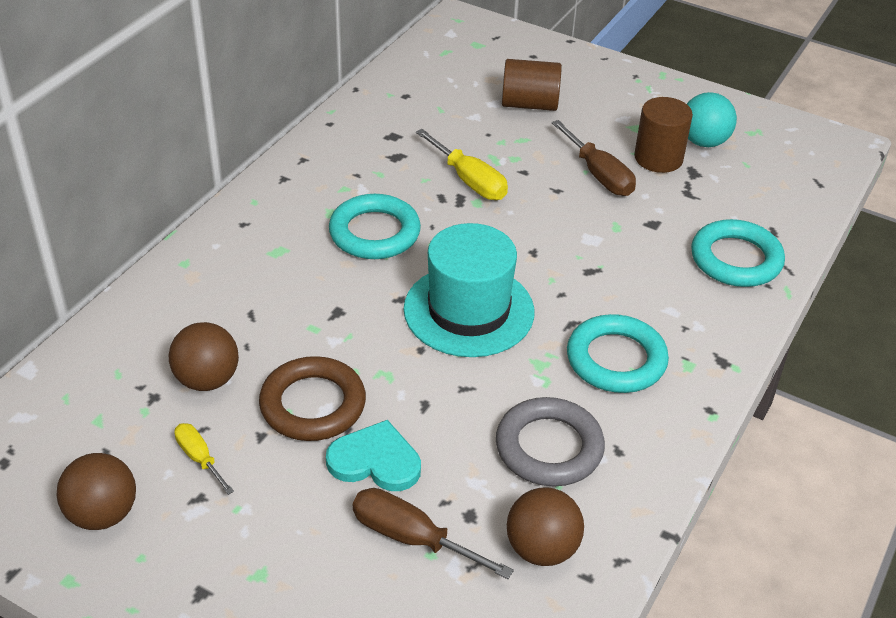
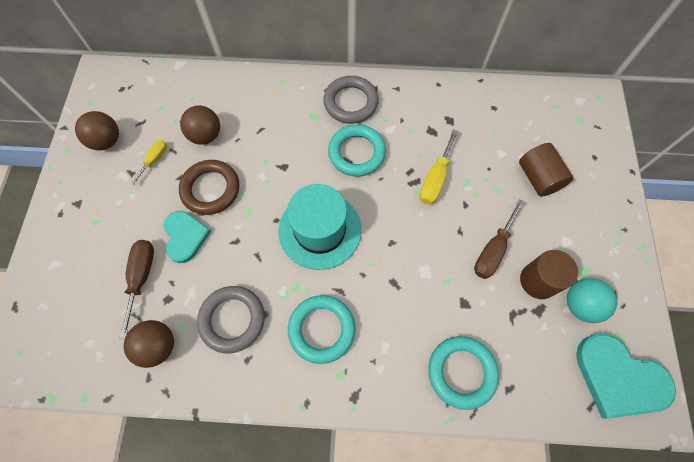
camera: 65 degrees right, 25 degrees up
none -> grey ring [323,76,379,124]
none -> turquoise heart [576,334,676,419]

